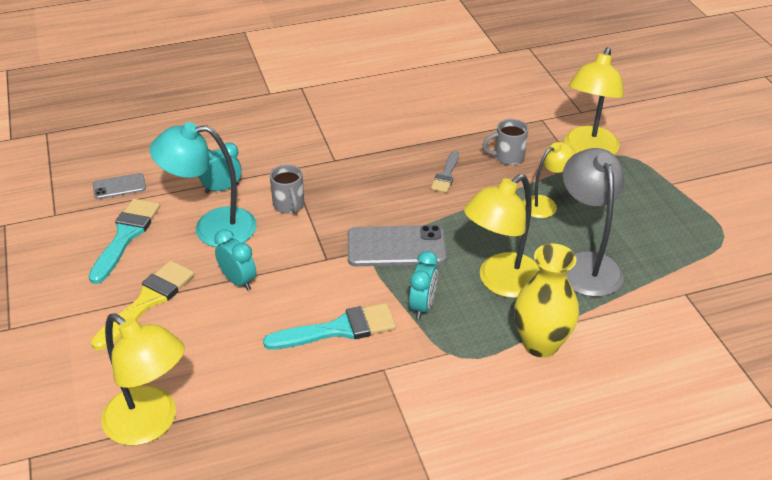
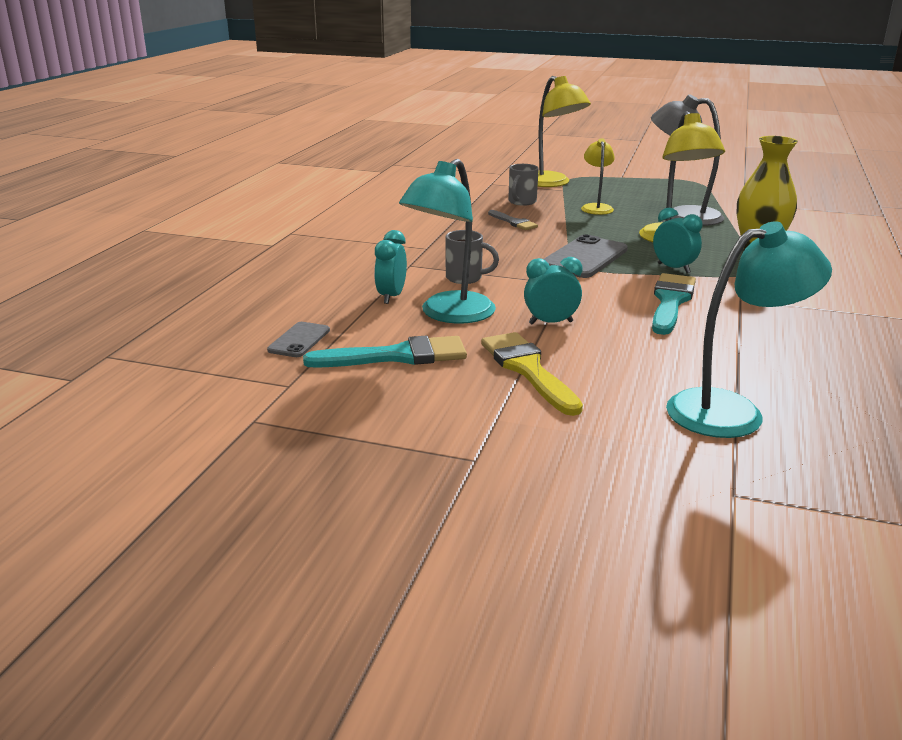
camera: 55 degrees left, 15 degrees down
turquoise brush [88,199,160,284] -> turquoise brush turned 120 degrees clockwise [303,336,467,368]
yellow lamp [101,313,185,446] -> turquoise lamp [666,221,832,438]

